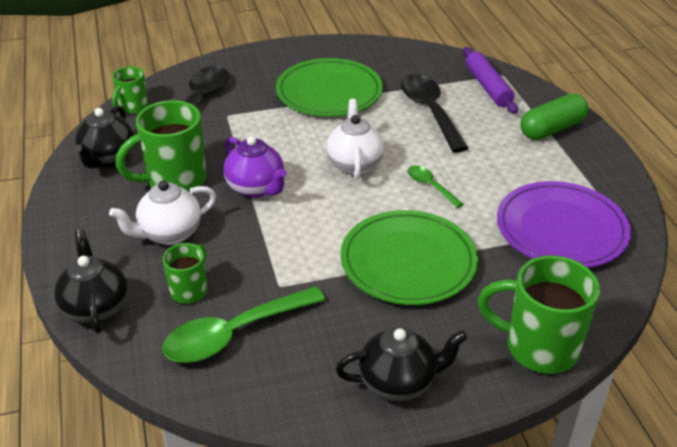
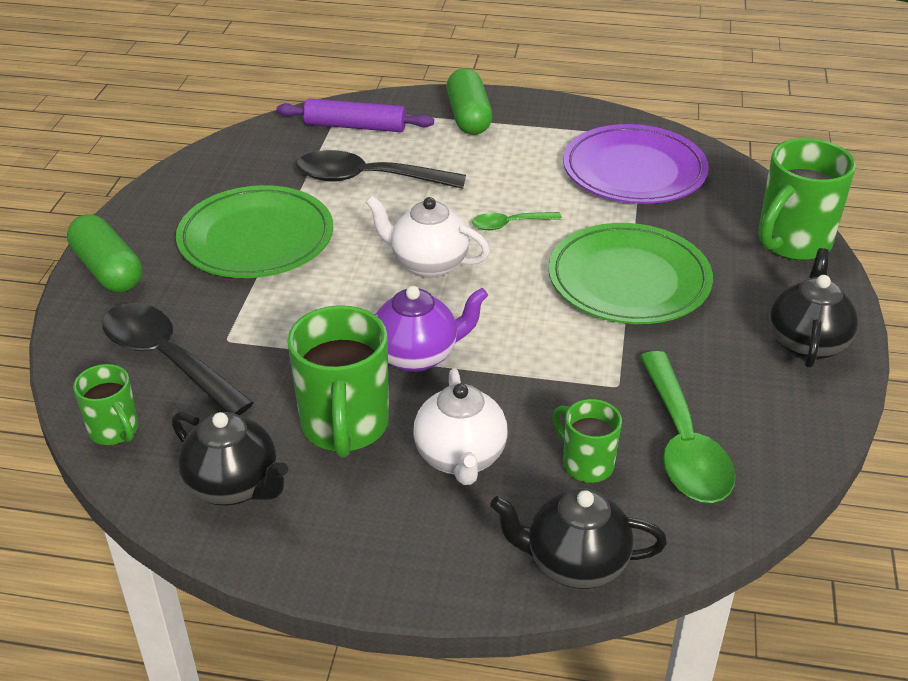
camera: 65 degrees left, 0 degrees up
none -> green capsule [67,215,142,292]

